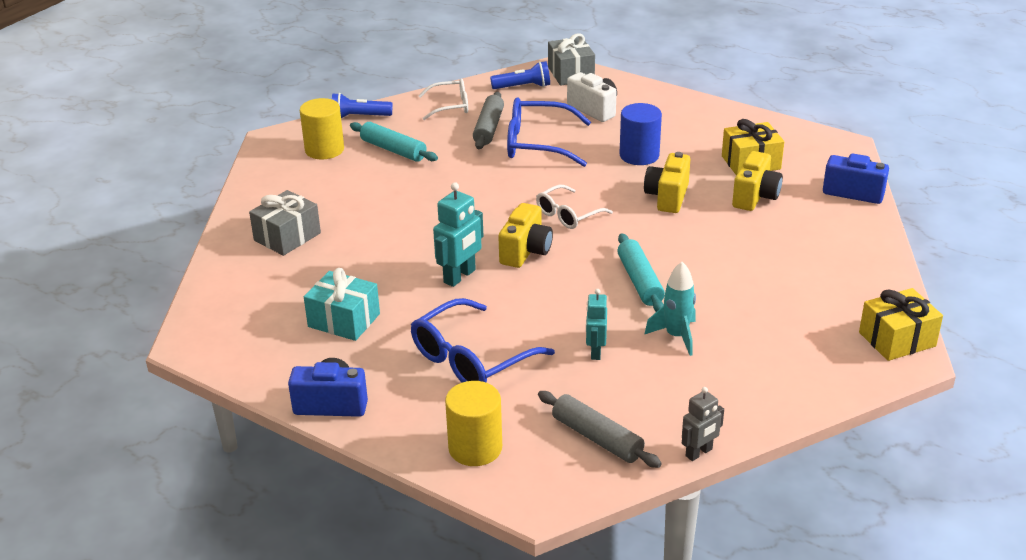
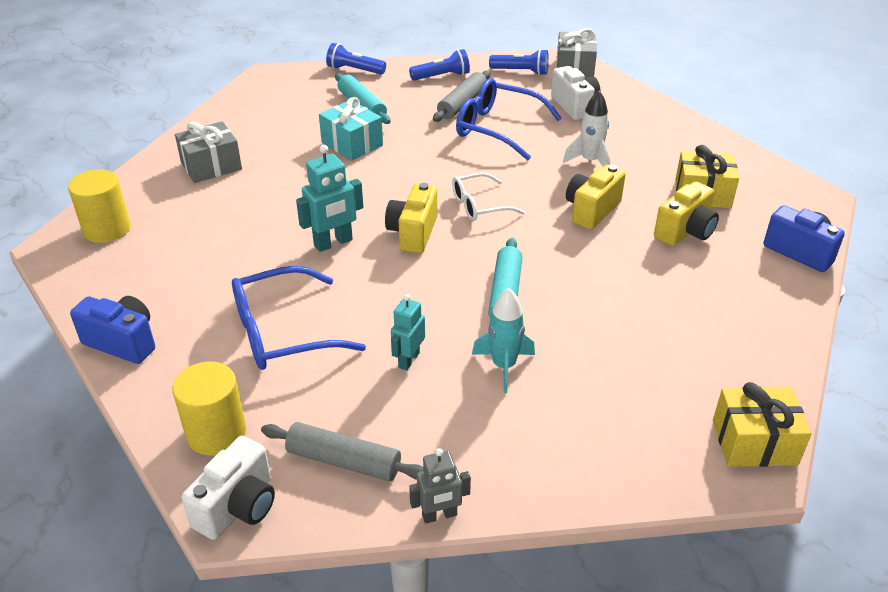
camera: 20 degrees right, 5 degrees up
yellow cylinder [300,98,344,160] -> yellow cylinder moved to [68,169,131,243]
turquoise gift [304,268,380,341] -> turquoise gift moved to [319,97,383,161]
white glasses [419,78,468,120] -> blue flashlight [409,49,470,80]
yellow camera [498,203,553,268] -> yellow camera turned 150 degrees clockwise [385,183,437,253]
grey rolling pin [538,391,662,468] -> grey rolling pin turned 45 degrees counterclockwise [261,422,423,481]
blue cylinder [620,103,662,165] -> white rocket [563,91,610,166]
none -> white camera [182,436,275,540]

